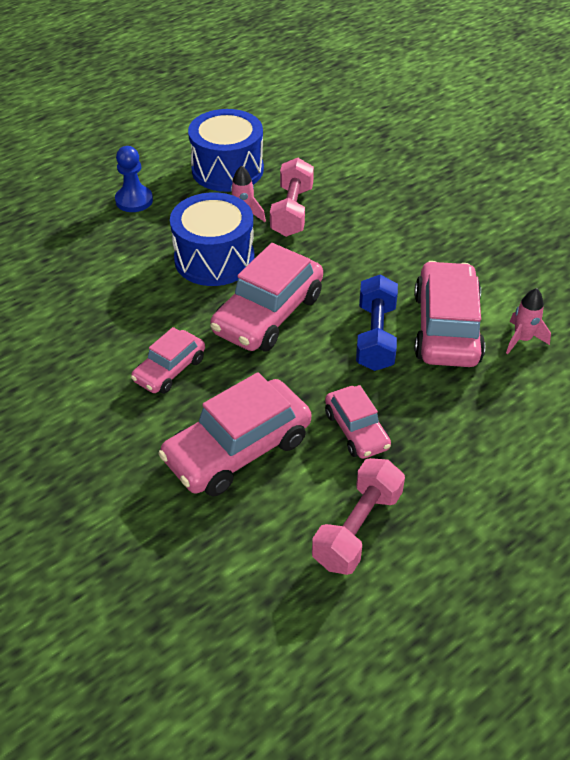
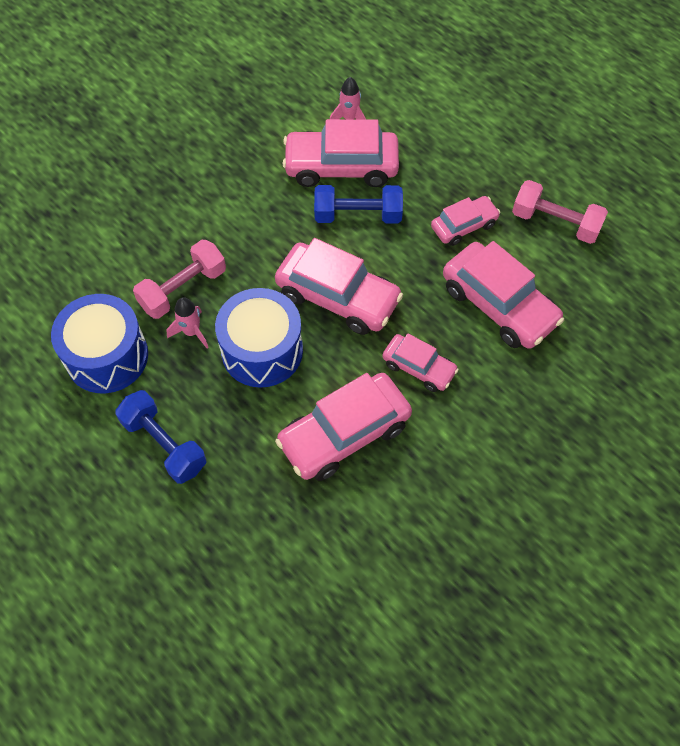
camera: 95 degrees left, 15 degrees up
blue pawn [115,146,153,212] -> blue dumbbell [115,390,207,484]
pink dumbbell [270,158,314,237] -> pink dumbbell turned 45 degrees counterclockwise [133,240,226,319]
none -> pink car [275,373,412,481]

